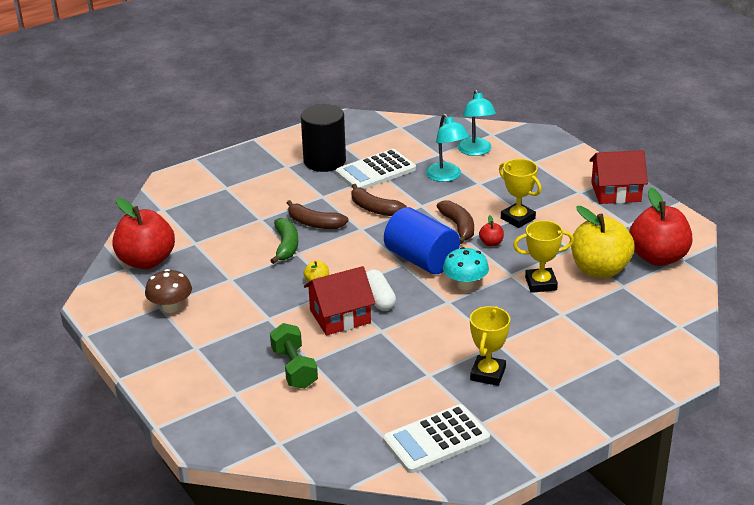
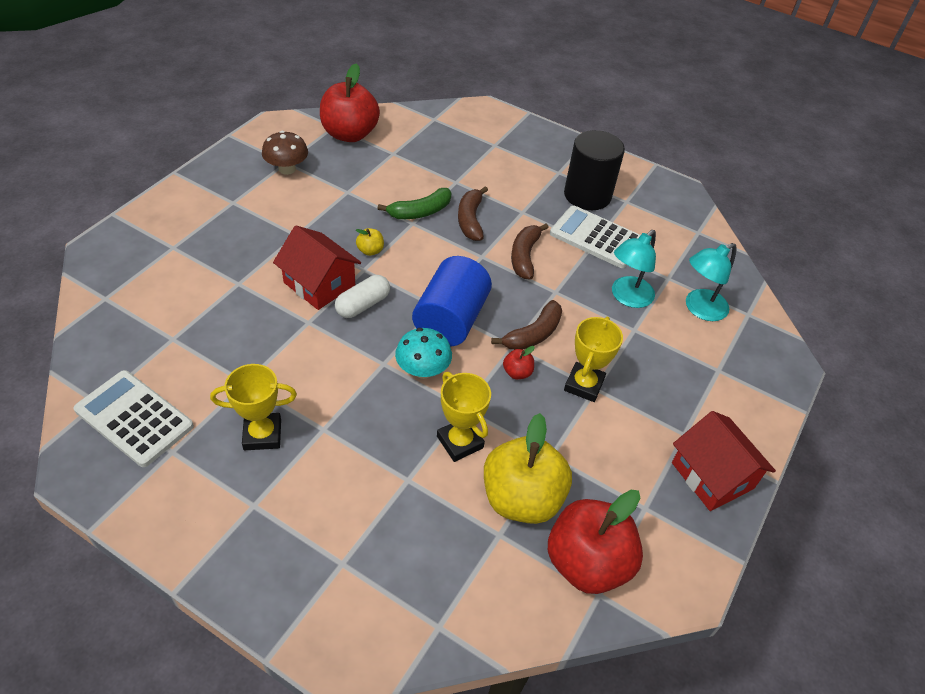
camera: 60 degrees right, 15 degrees up
green dumbbell [270,323,318,389] -> none

